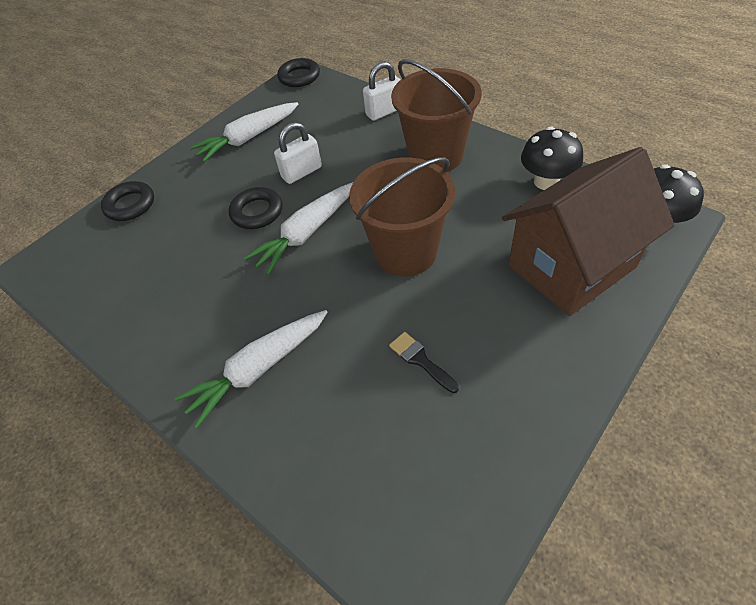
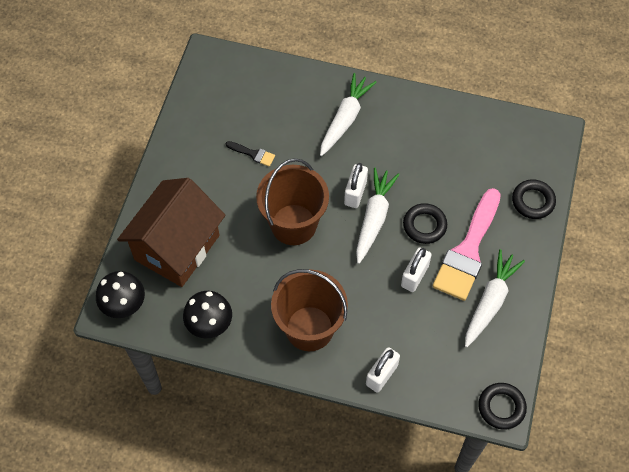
camera: 150 degrees right, 10 degrees up
none -> white padlock [344,163,368,208]
none -> pink brush [433,188,501,301]

